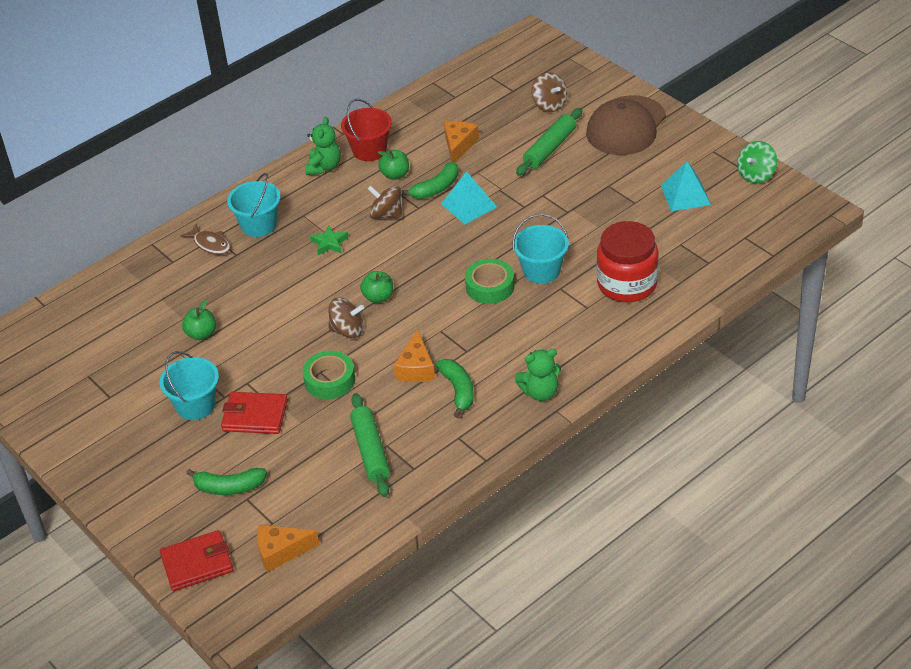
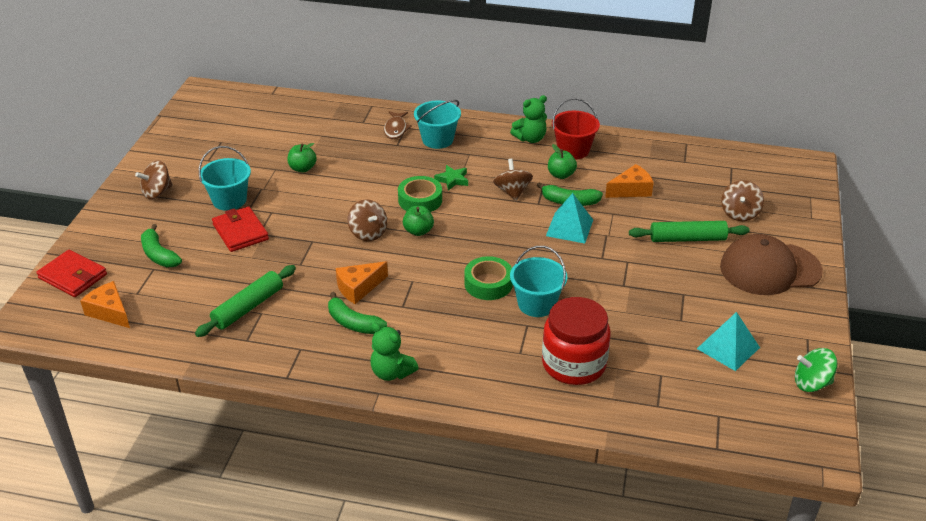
camera: 50 degrees right, 5 degrees down
green tape [303,351,355,399] -> green tape moved to [398,176,442,212]
green banana [435,359,474,418] -> green banana turned 90 degrees clockwise [328,292,387,334]
none -> brown spinning top [135,160,173,199]

